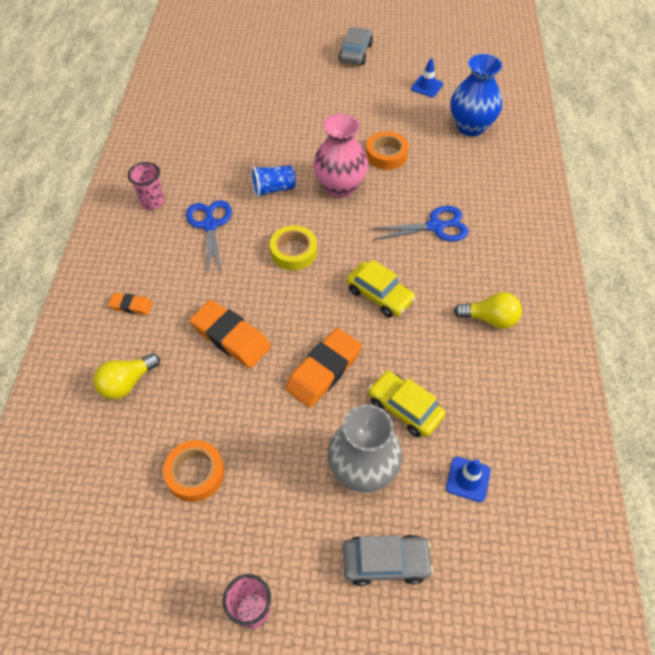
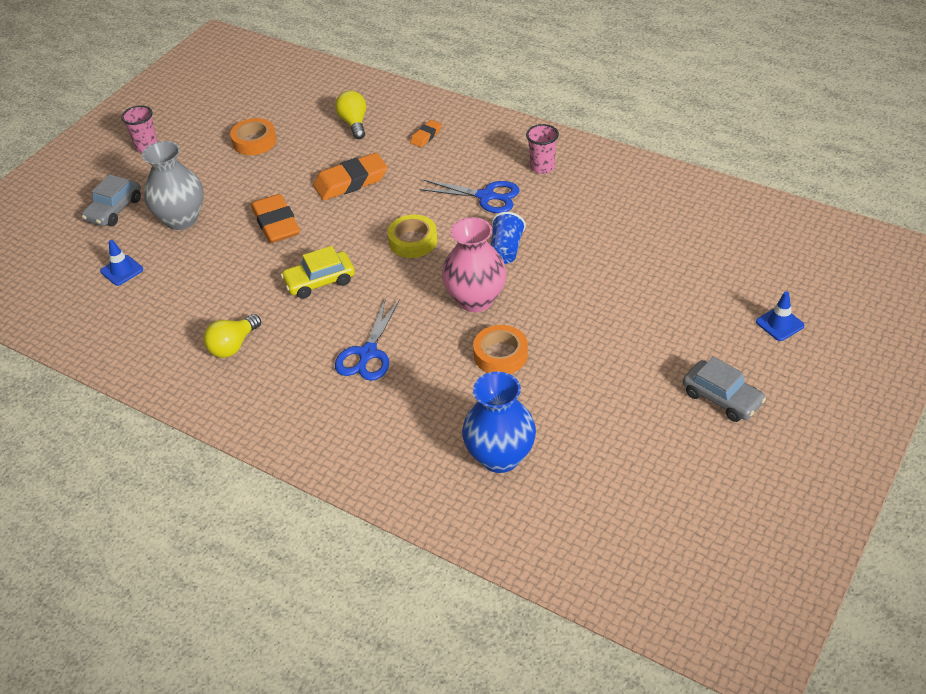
camera: 120 degrees right, 10 degrees down
yellow car [368,371,446,437] -> none
blue traffic cone [411,58,443,97] -> blue traffic cone moved to [756,292,804,341]

